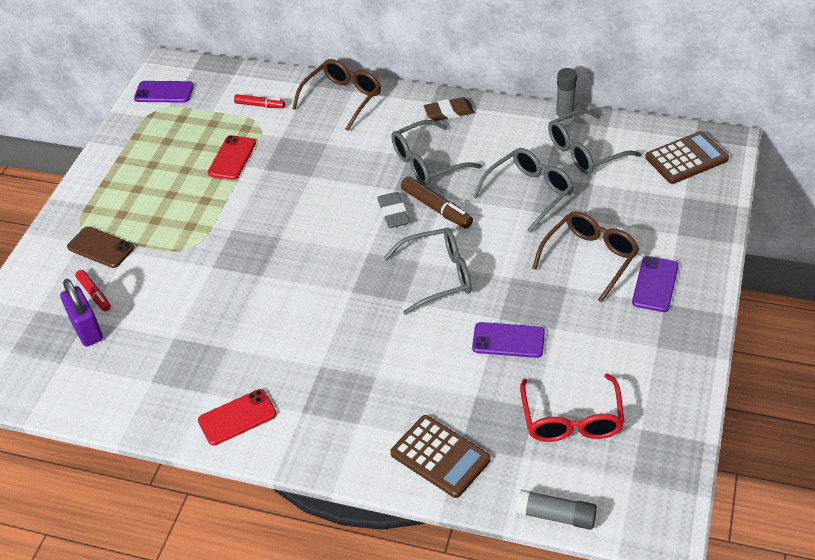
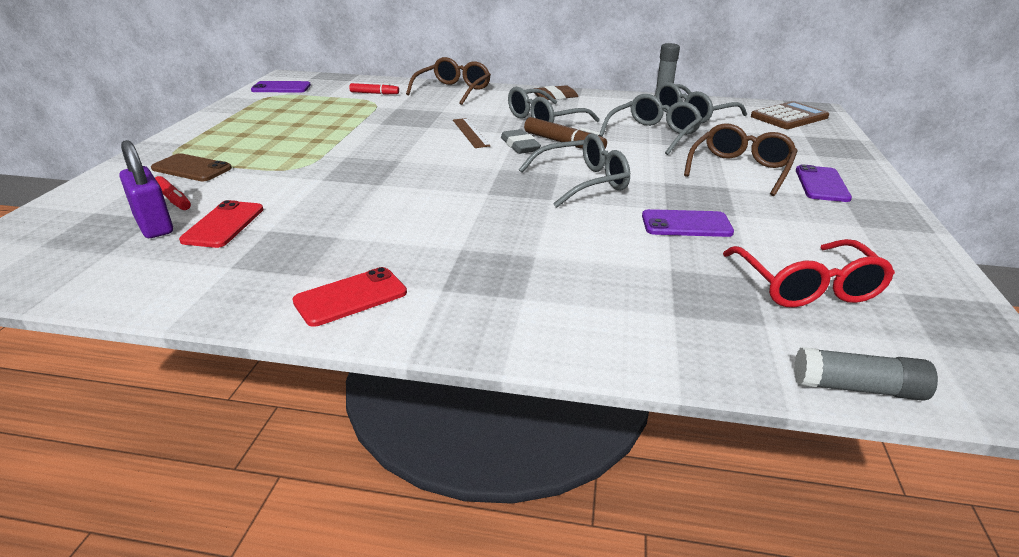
camera: 10 degrees left, 15 degrees down
red phone [208,135,256,180] -> red phone moved to [179,200,263,248]
brown calculator [390,415,491,498] -> none
none -> brown ruler [453,118,490,148]

